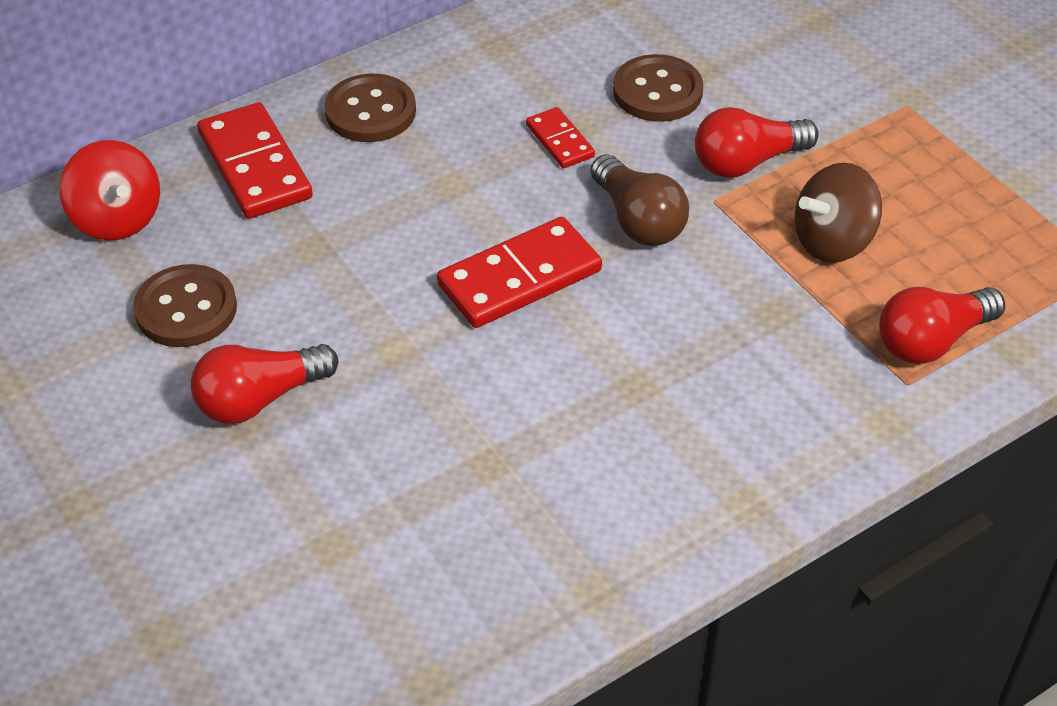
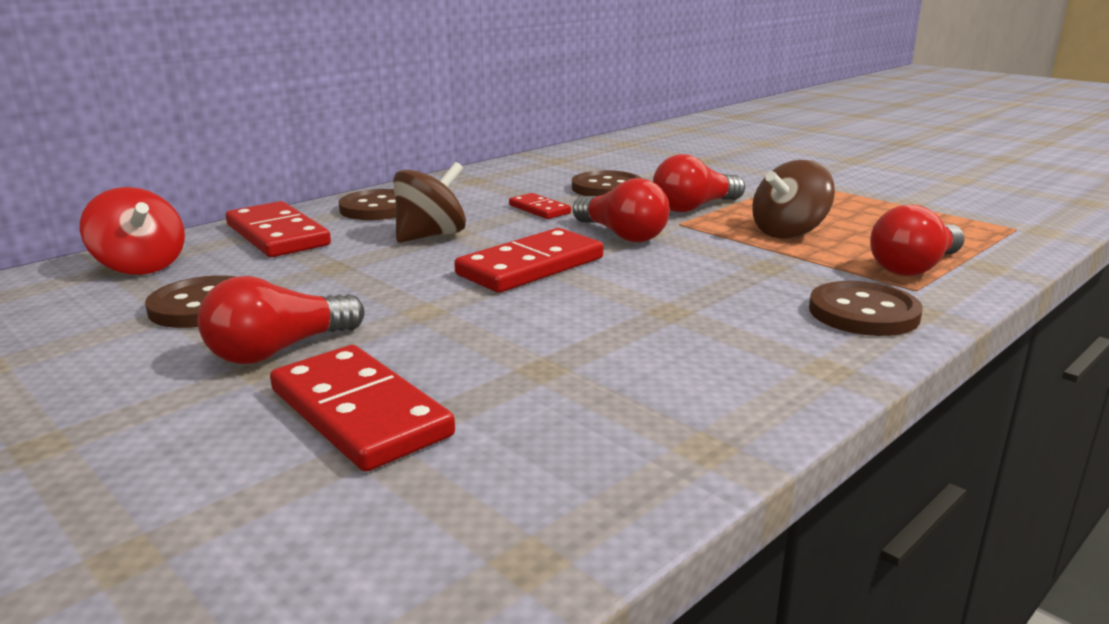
camera: 10 degrees left, 25 degrees down
brown light bulb [591,154,689,246] -> red light bulb [573,178,670,242]
none -> red domino [270,345,455,472]
none -> brown spinning top [393,162,466,243]
none -> brown button [809,281,923,336]

